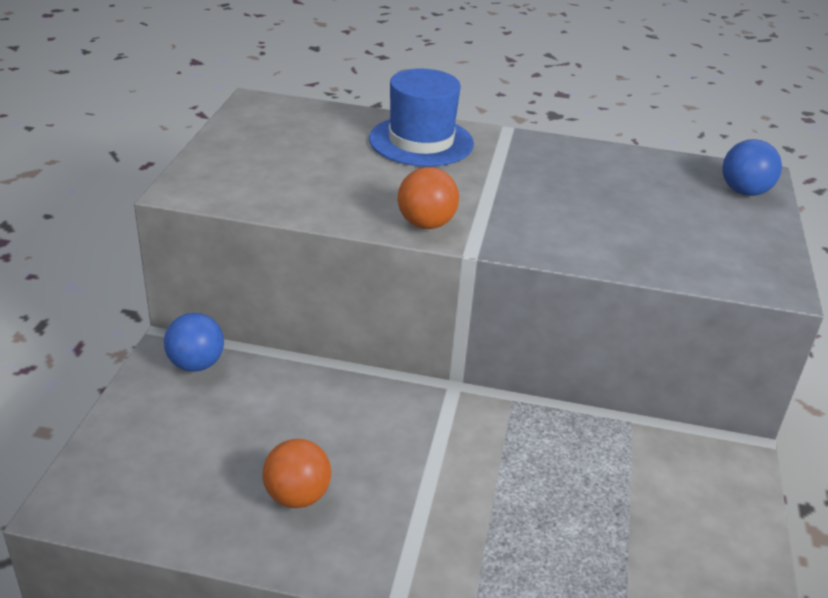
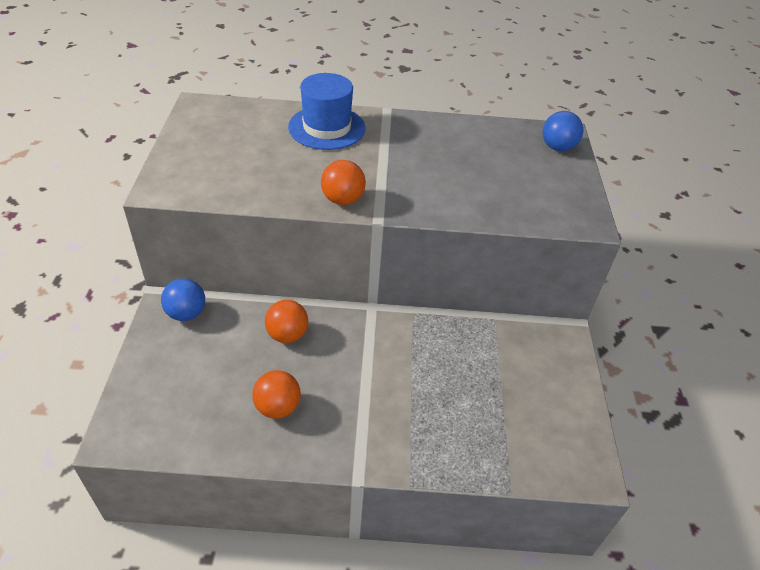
camera: 10 degrees left, 10 degrees up
none -> orange ball [265,300,308,343]

